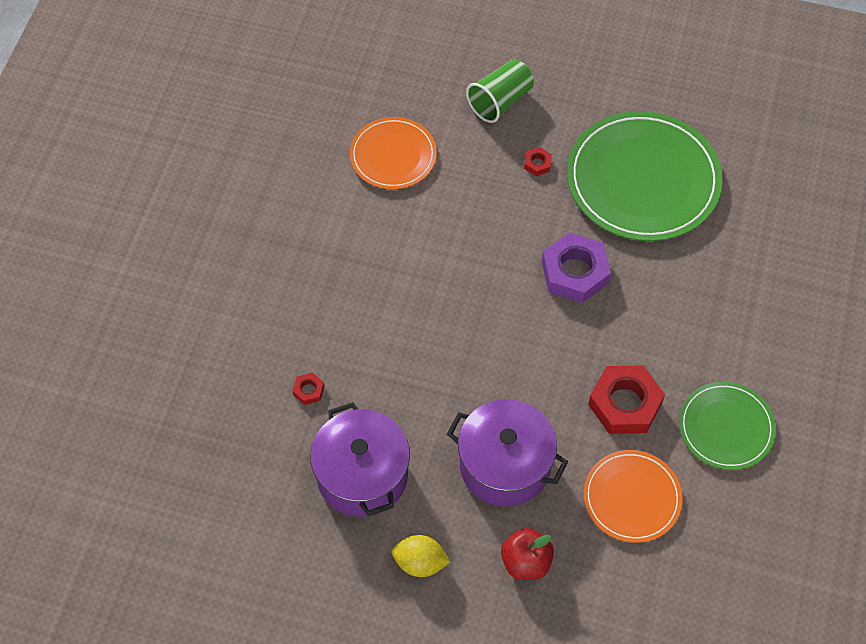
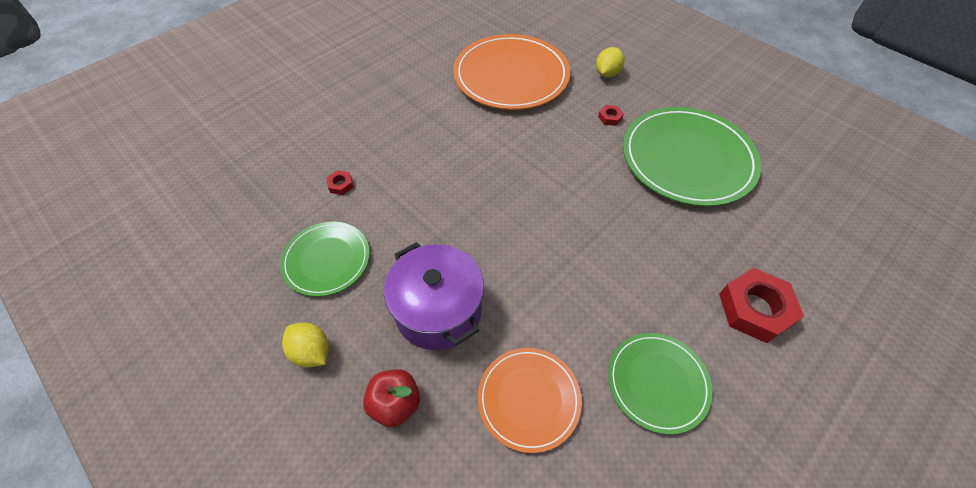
camera: 30 degrees right, 5 degrees down
purple pot [310,402,410,517] -> green plate [280,222,370,297]
orange plate [350,117,437,189] -> orange plate [453,34,570,110], size x1.76
green cup [466,59,534,123] -> yellow lemon [596,47,625,78]
purple nut [542,232,611,303] -> none
red nut [588,365,665,434] -> red nut moved to [719,268,804,343]

